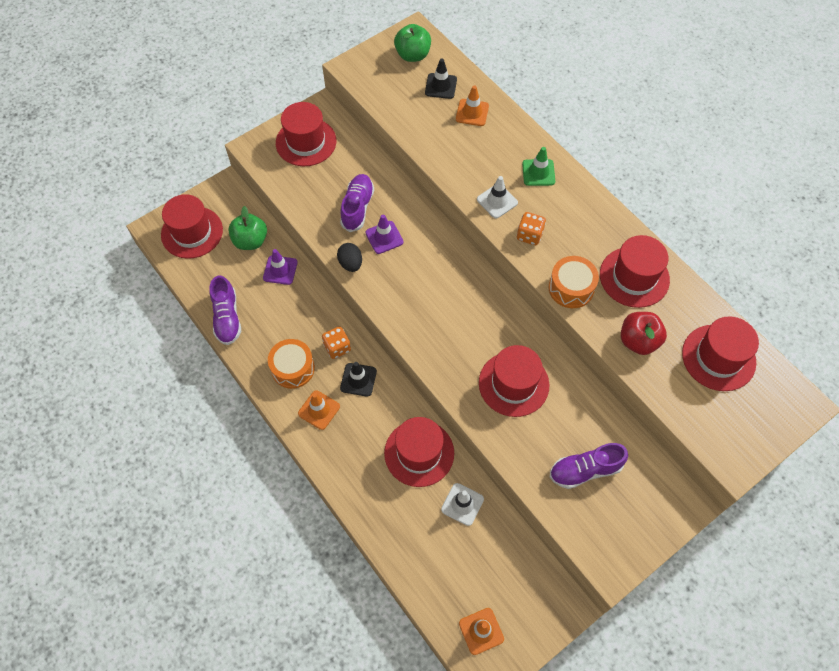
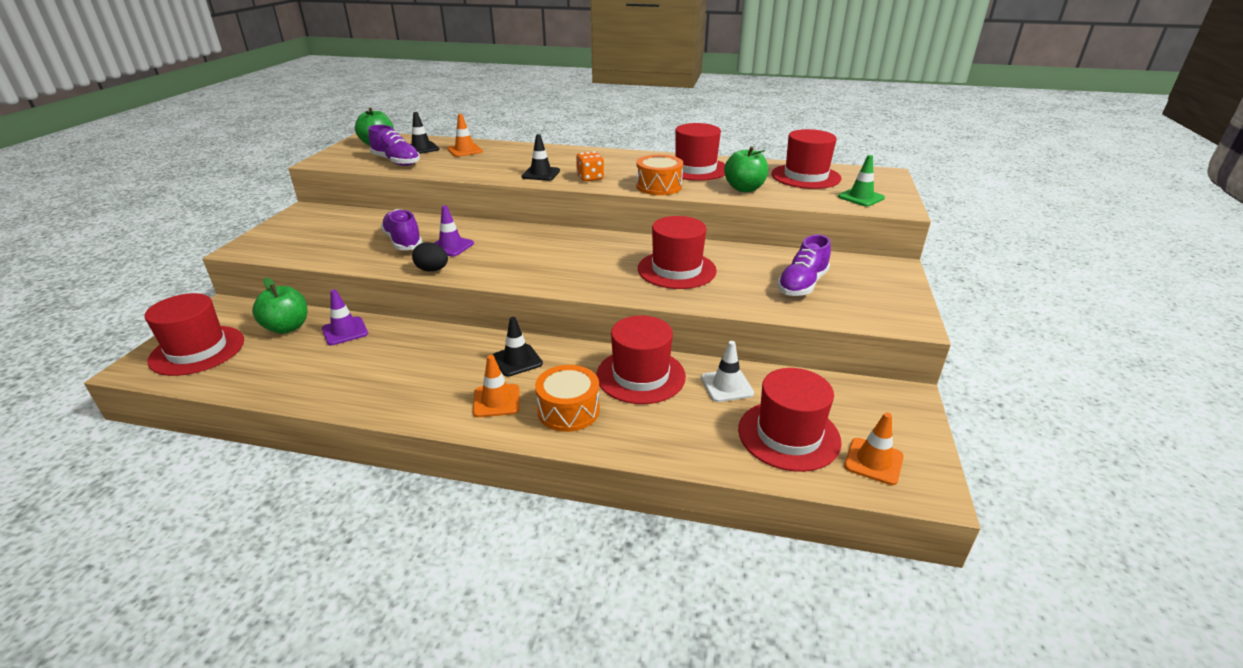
camera: 40 degrees left, 30 degrees down
purple shoe [210,276,241,345] -> purple shoe moved to [368,125,420,166]
orange drum [268,339,315,389] -> orange drum moved to [535,365,600,432]
red hat [276,102,336,166] -> red hat moved to [738,368,842,472]
orange dice [322,326,351,359] -> none
white traffic cone [477,176,518,218] -> black traffic cone [522,134,560,181]
green traffic cone [522,147,555,186] -> green traffic cone moved to [838,155,885,207]
red apple [621,312,667,355] -> green apple [724,146,768,192]

